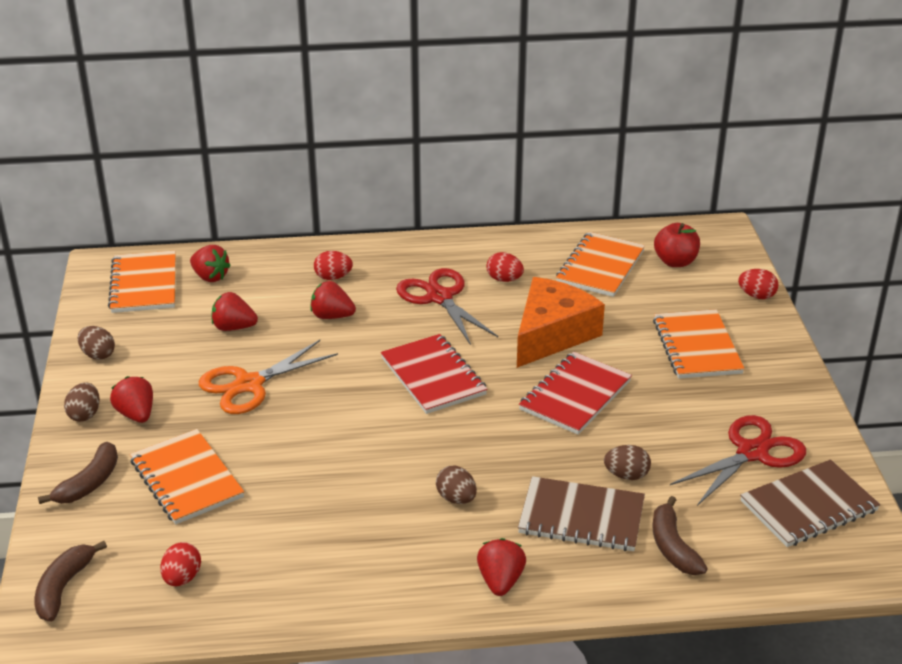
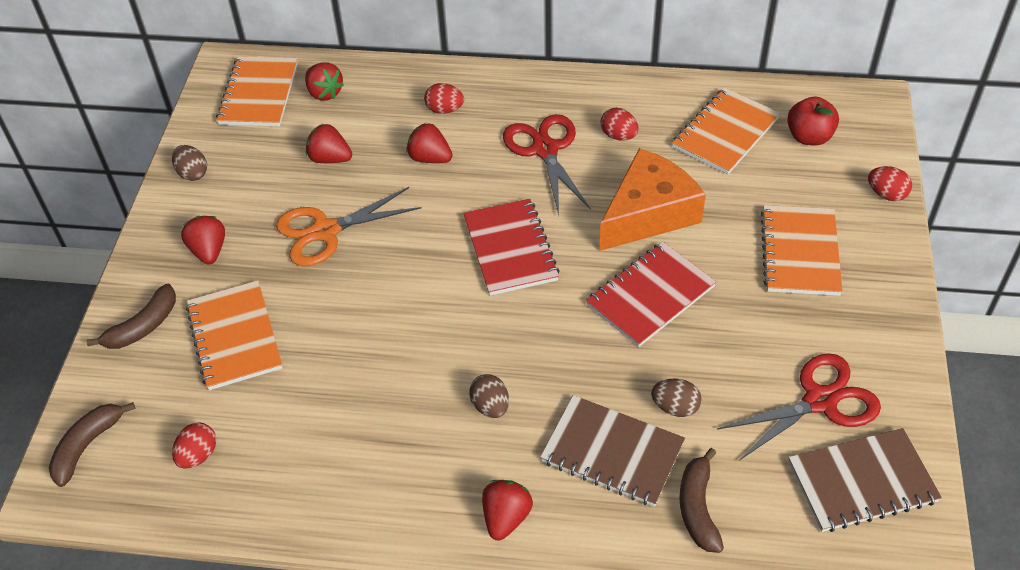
camera: 15 degrees right, 15 degrees up
brown egg [64,382,100,422] -> none

